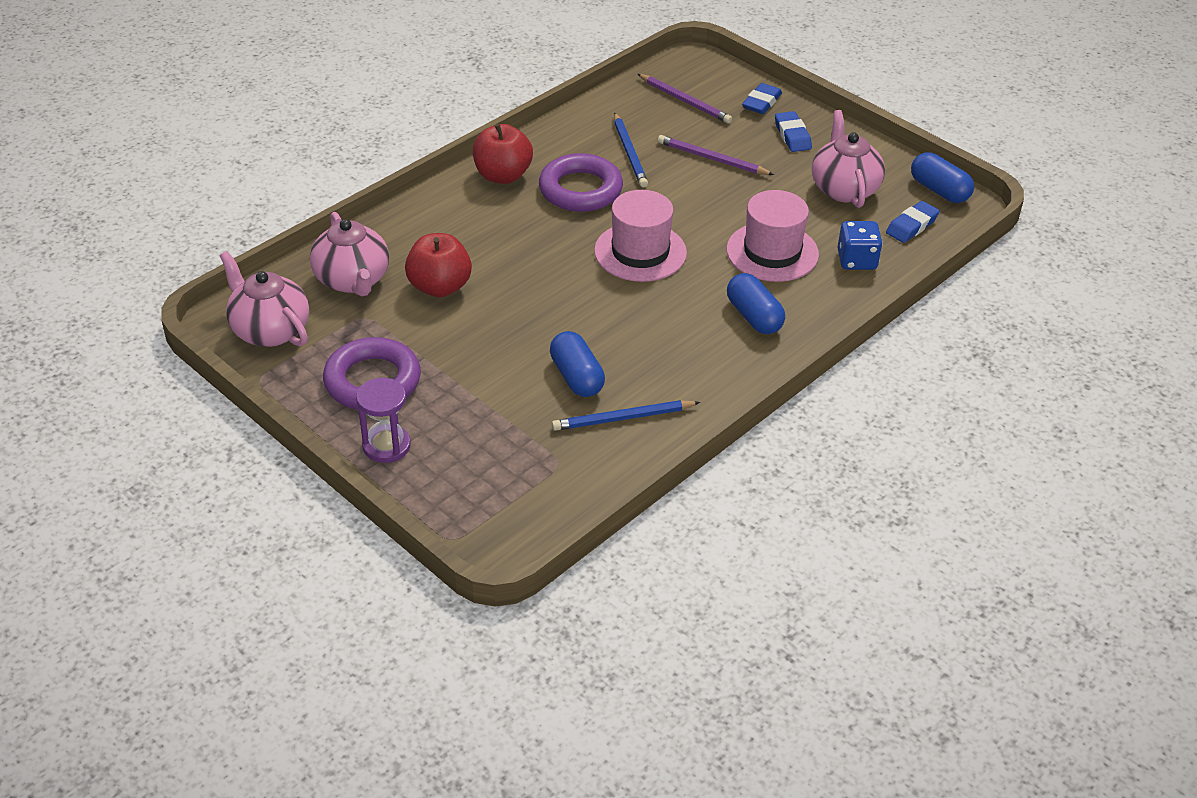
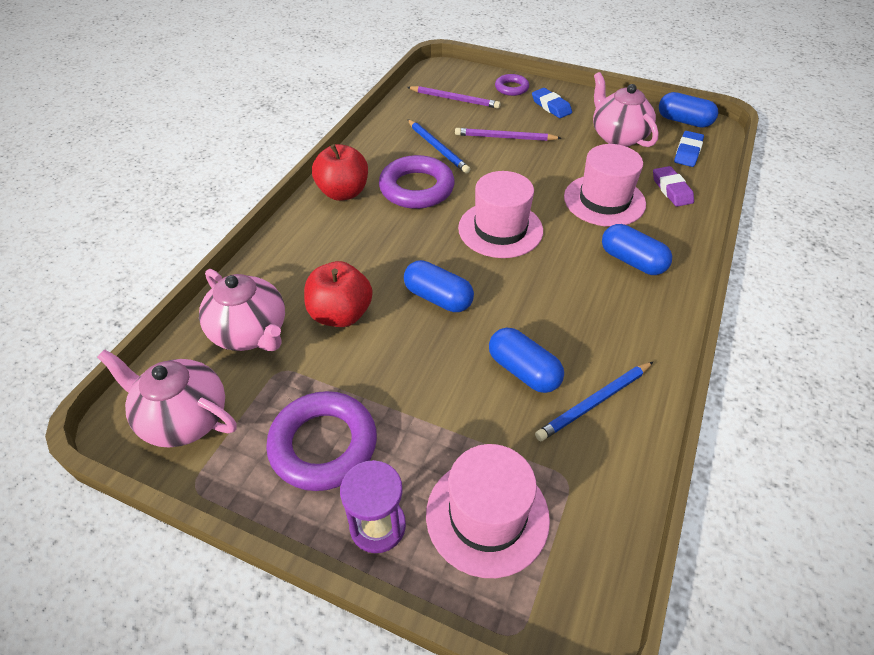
camera: 20 degrees left, 5 degrees up
blue eraser [742,83,782,114] -> purple ring [495,74,529,96]
blue dice [837,221,883,270] -> purple eraser [653,166,694,207]
none -> blue capsule [404,260,474,312]
none -> pink hat [426,444,550,578]

